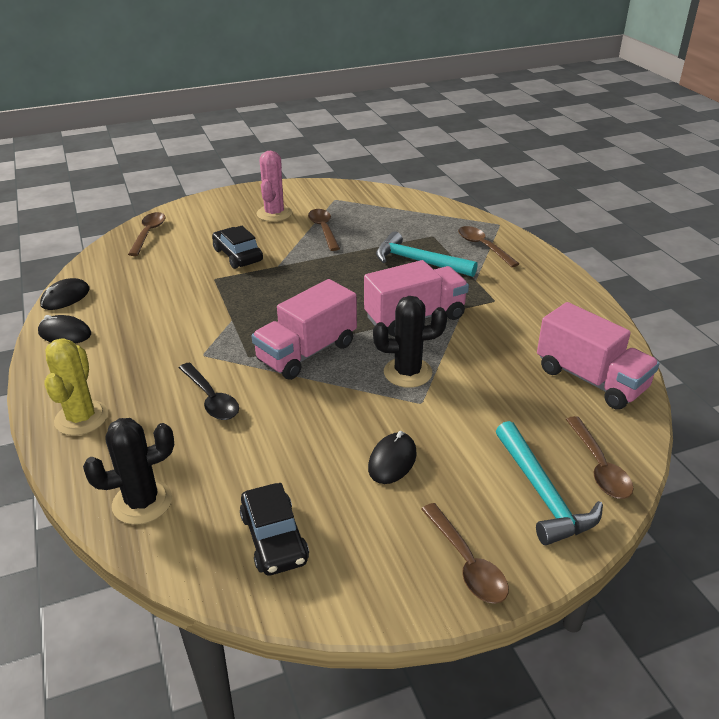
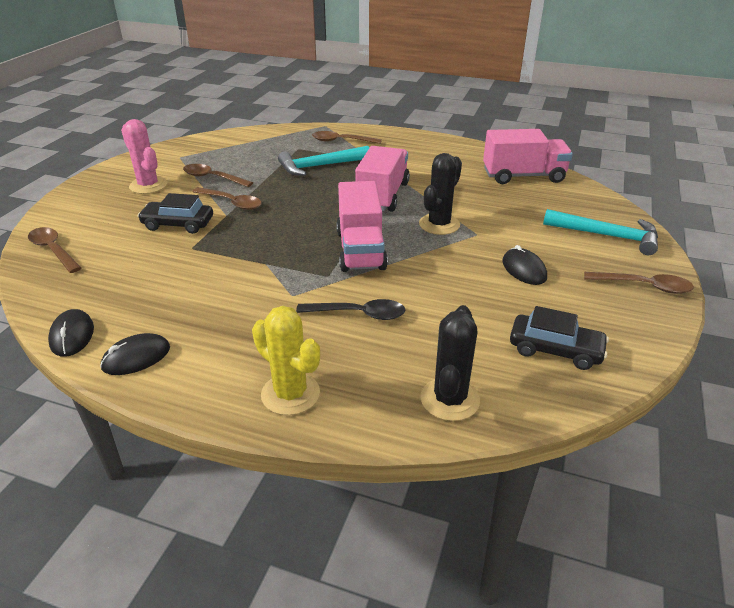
camera: 50 degrees left, 0 degrees up
brown spoon [566,416,633,499] -> brown spoon moved to [192,187,262,210]

